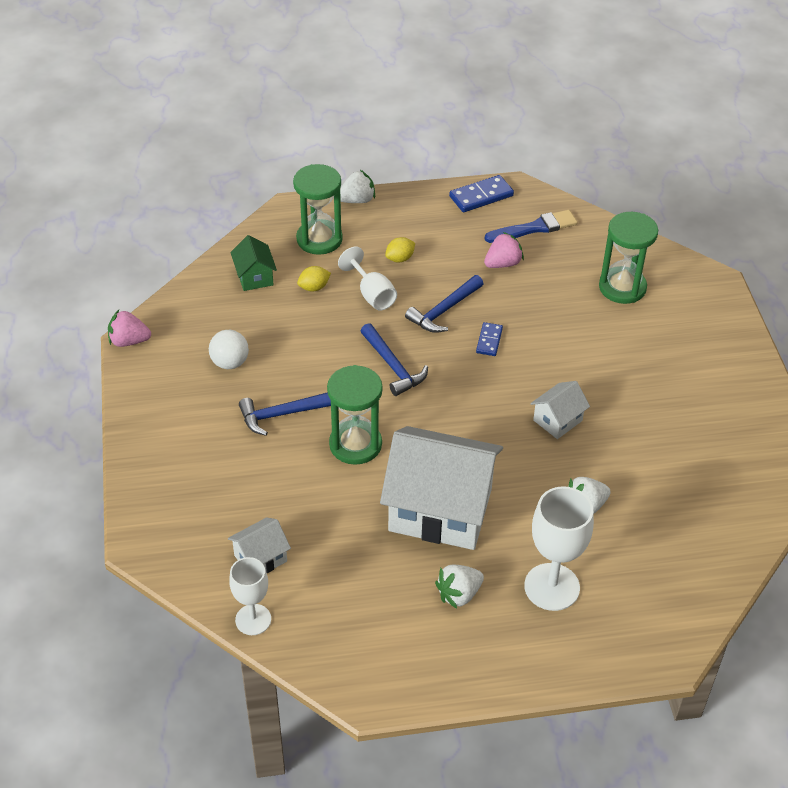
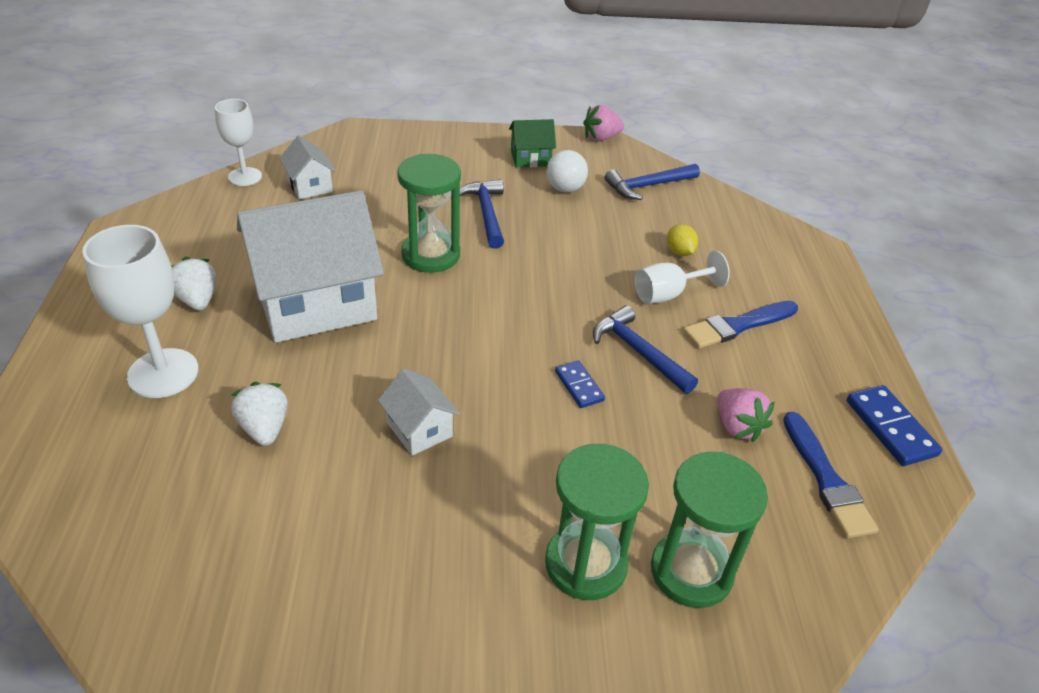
camera: 95 degrees right, 5 degrees down
pink strawberry [108,310,151,347] -> pink strawberry turned 120 degrees counterclockwise [583,105,624,141]
green house [230,235,277,291] -> green house moved to [509,119,556,168]
green hourglass [293,164,343,255] -> green hourglass moved to [545,444,649,600]
white strawberry [340,170,375,203] -> none
blue hammer [361,323,428,396] -> blue hammer moved to [605,164,700,200]
white house [380,426,503,550] -> white house turned 45 degrees clockwise [237,190,384,343]
yellow lemon [385,237,415,262] -> blue brush [683,301,798,349]
blue domino [476,322,503,356] -> blue domino turned 45 degrees clockwise [555,360,605,408]

